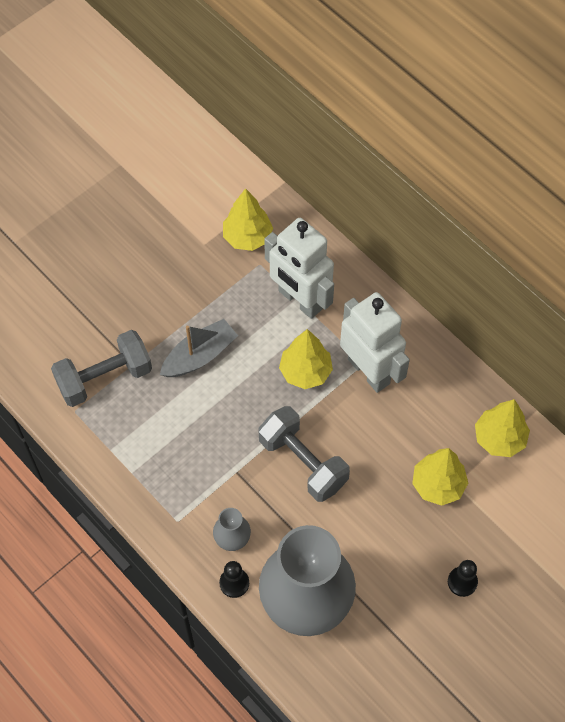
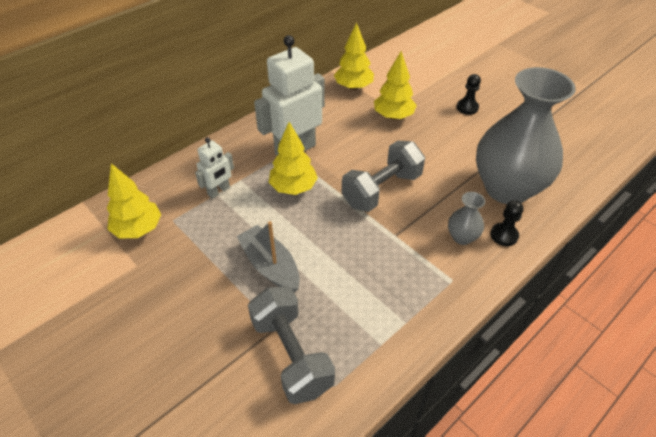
camera: 90 degrees left, 15 degrees down
white robot [264,218,334,319] -> white robot [195,137,234,199], size x0.52

